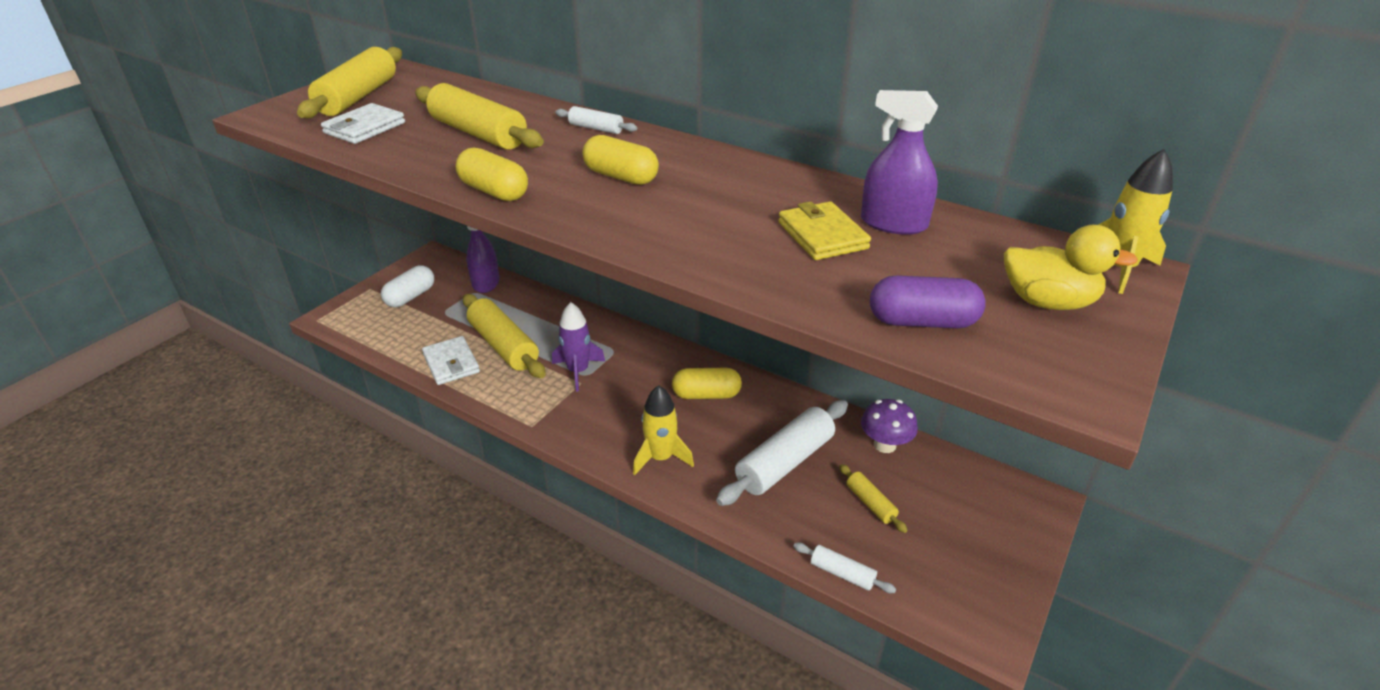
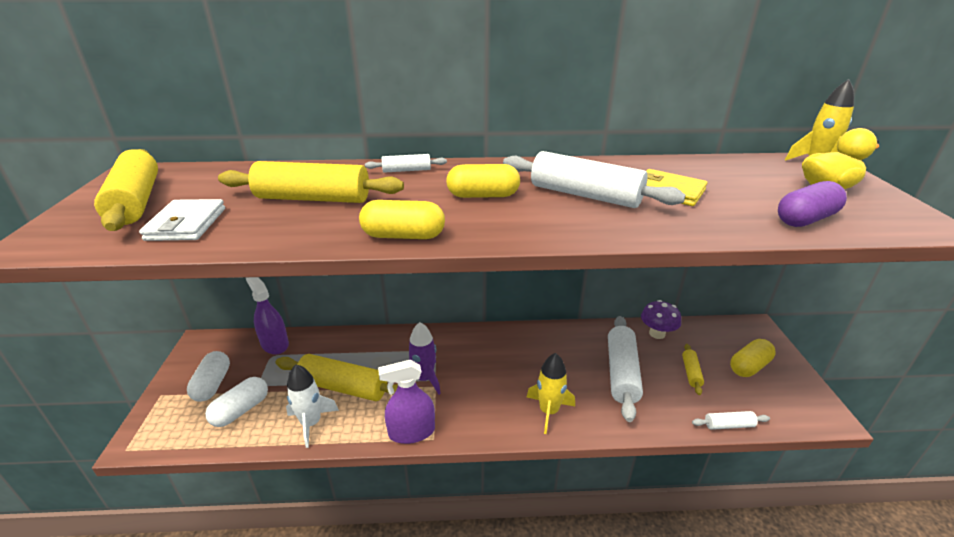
camera: 35 degrees left, 5 degrees down
white wallet [422,336,480,385] -> white rocket [286,365,339,448]
yellow capsule [672,368,742,399] -> yellow capsule moved to [730,339,776,377]
yellow rolling pin [839,464,908,533] -> yellow rolling pin turned 75 degrees clockwise [682,344,704,395]
purple spray bottle [861,90,938,235] -> purple spray bottle moved to [378,360,435,444]
none -> white capsule [205,377,268,427]
none -> white rolling pin [503,151,686,208]

